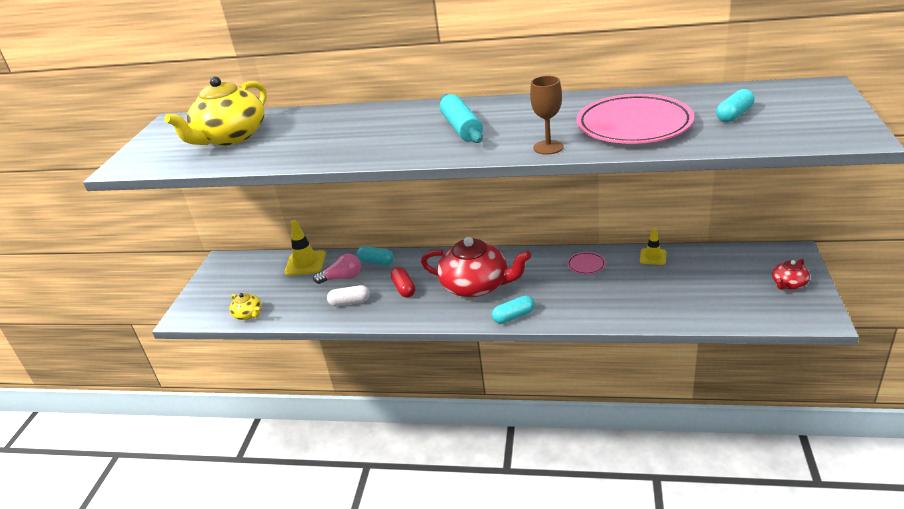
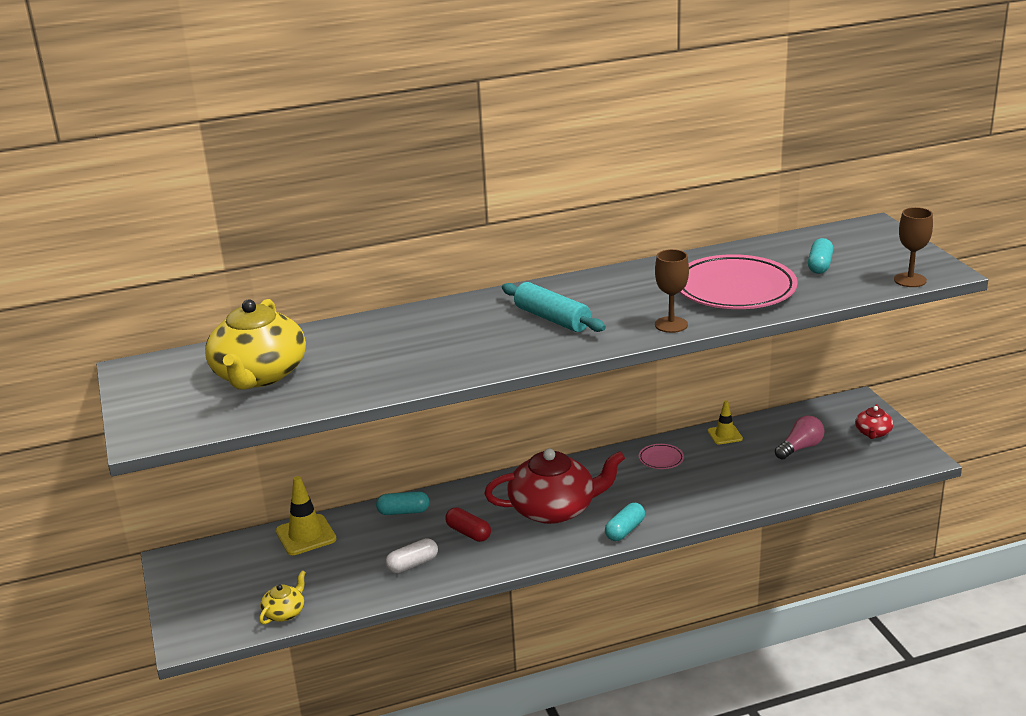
camera: 30 degrees left, 5 degrees down
yellow teapot [229,293,262,320] -> yellow teapot turned 75 degrees counterclockwise [259,570,306,625]
pink light bulb [313,254,361,284] -> pink light bulb moved to [775,415,824,459]
none -> brown goblet [894,207,933,287]

